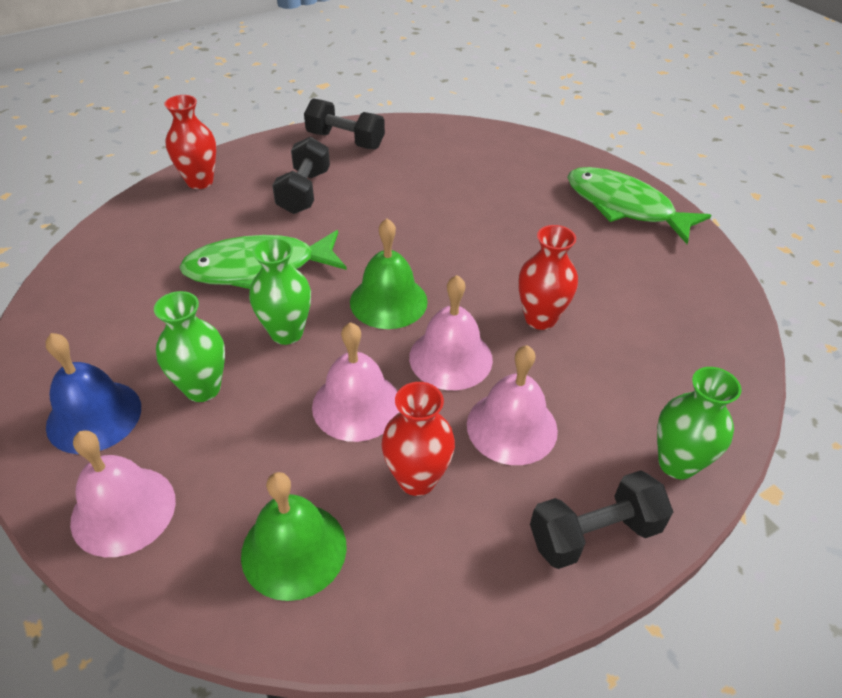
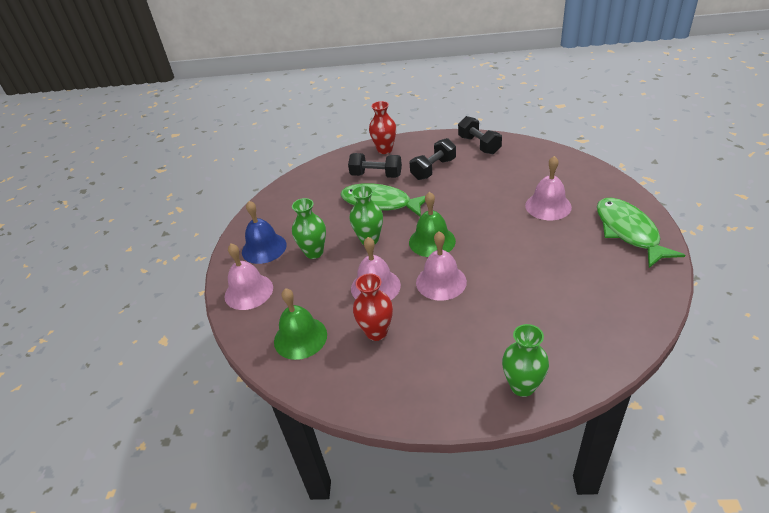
camera: 40 degrees right, 5 degrees down
pink bell [467,345,558,465] -> pink bell moved to [525,156,572,220]
red vase [518,225,578,330] -> none
black dumbbell [530,470,673,569] -> black dumbbell moved to [348,153,402,178]

